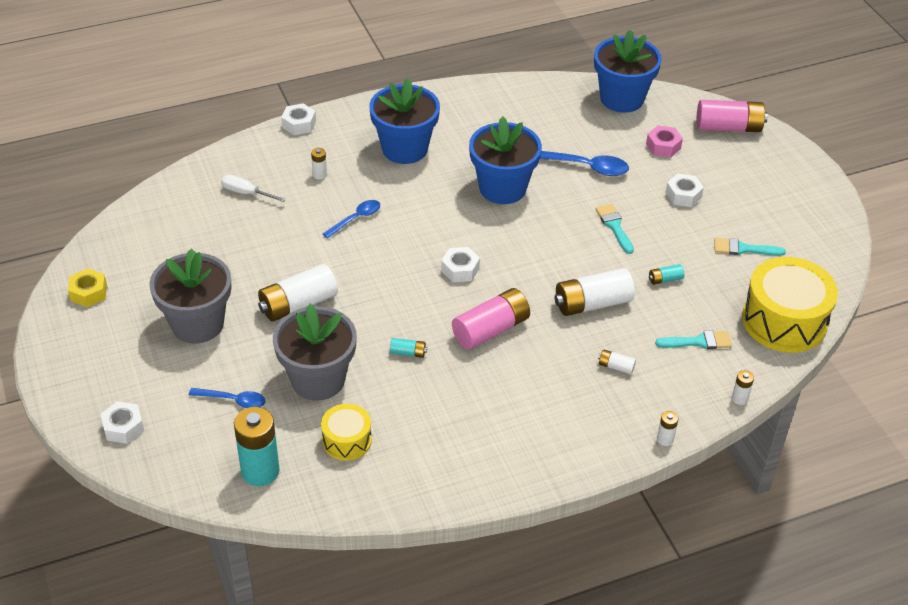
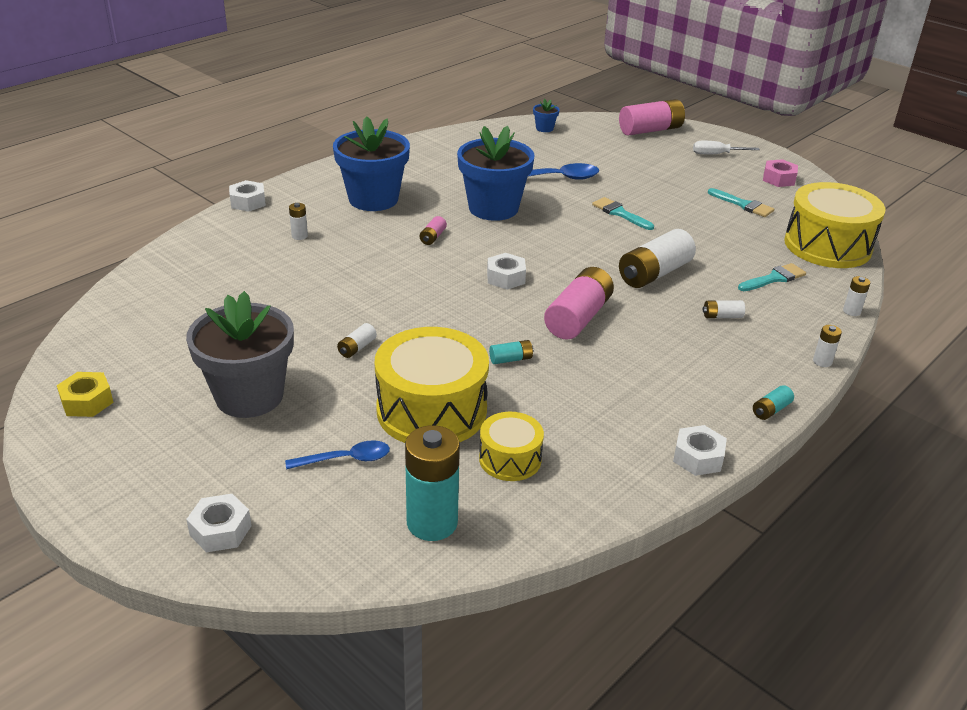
camera: 25 degrees left, 10 degrees down
white screwdriver [221,175,286,202] -> white screwdriver moved to [693,141,760,154]
white battery [258,264,338,322] -> white battery [337,323,377,358], size x0.45
grey flower pot [273,304,357,401] -> yellow drum [375,327,489,443]
blue spoon [323,200,380,238] -> none
blue flower pot [594,30,662,113] -> blue flower pot [533,99,559,132], size x0.41
pink nut [646,125,683,157] -> pink nut moved to [763,159,798,187]
turquoise battery [649,264,684,285] -> turquoise battery moved to [753,385,794,420]
white nut [665,174,704,207] -> white nut moved to [673,425,727,476]
turquoise brush [714,238,786,256] -> turquoise brush turned 120 degrees counterclockwise [708,188,774,217]
none -> pink battery [420,216,447,245]

